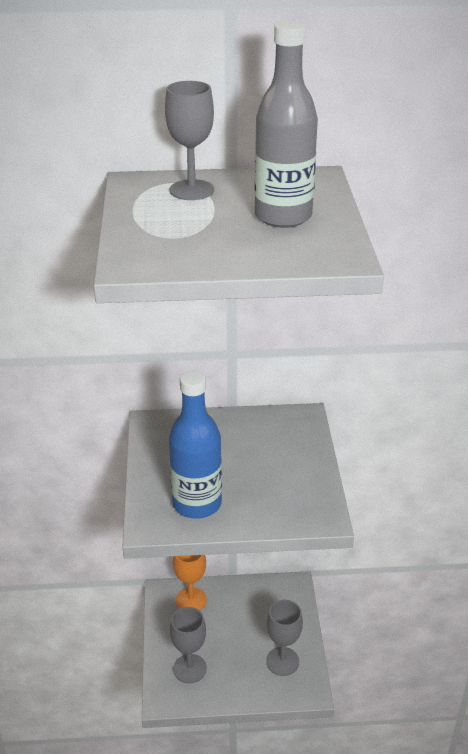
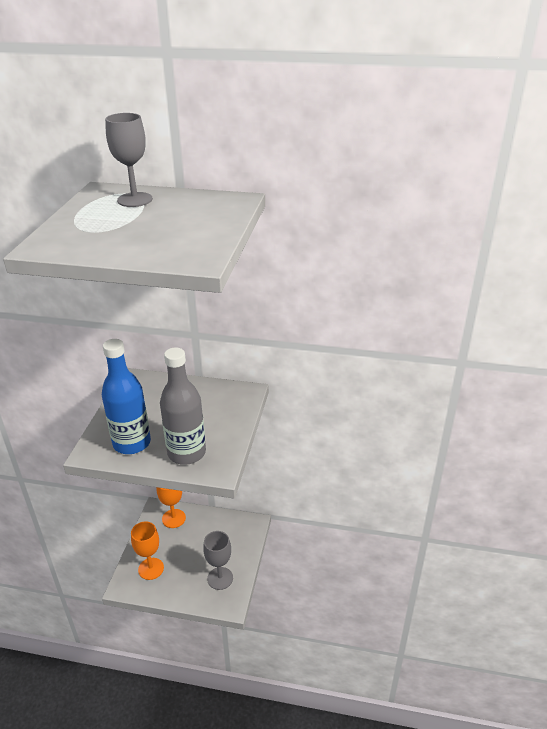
camera: 15 degrees right, 0 degrees up
grey goblet [170,607,207,684] -> orange goblet [131,522,164,580]
grey bottle [254,21,318,228] -> grey bottle moved to [160,347,206,465]

